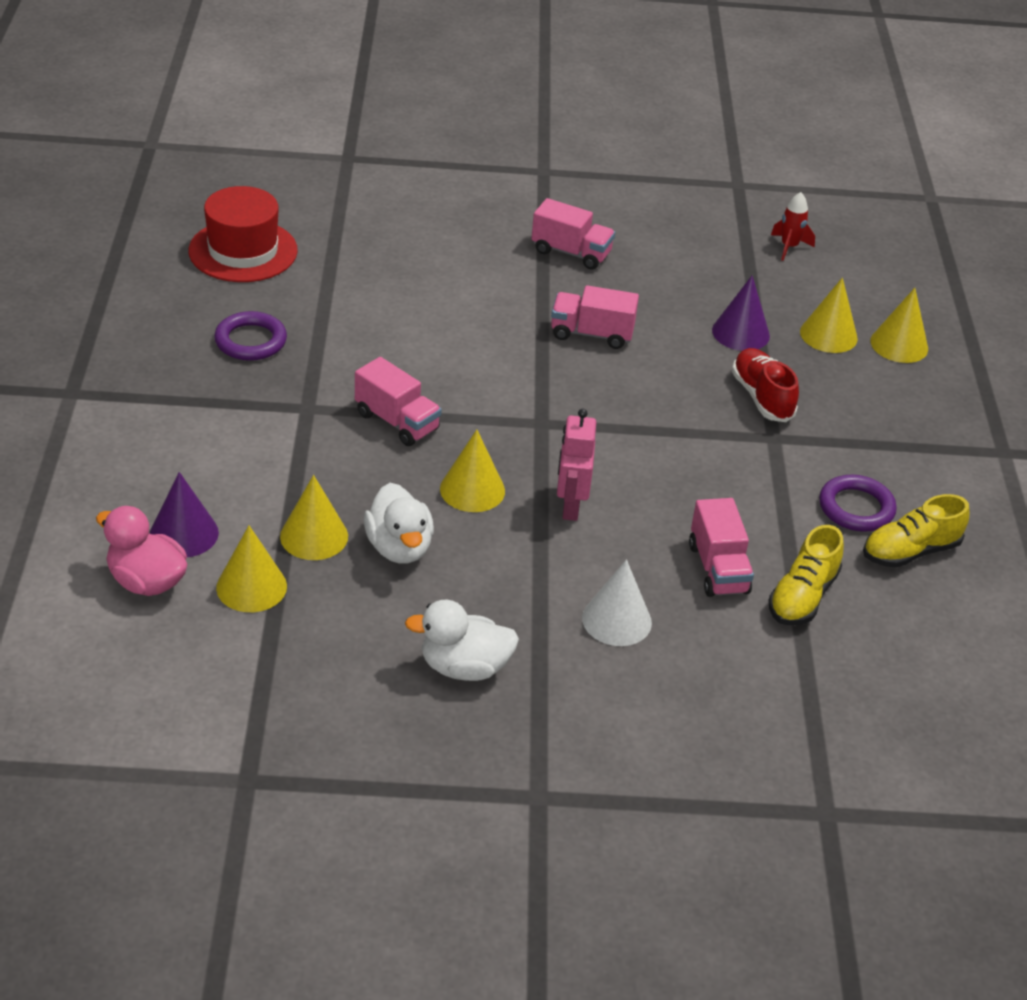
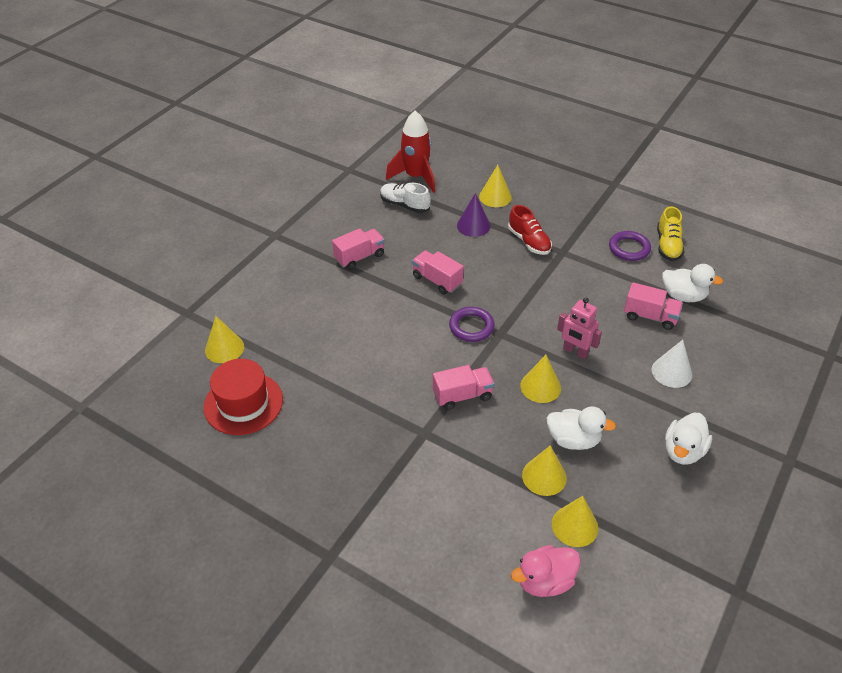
camera: 55 degrees left, 5 degrees up
purple cone [150,472,219,557] -> none
purple ring [214,311,287,361] -> purple ring moved to [449,307,495,342]
pink truck [551,285,639,349] -> pink truck turned 90 degrees clockwise [412,250,464,295]
red shoe [732,348,799,422] -> red shoe turned 135 degrees counterclockwise [508,205,552,255]
yellow shoe [769,525,844,625] -> white duck [662,264,723,302]
red rocket [771,192,815,261] -> red rocket [386,111,435,193], size x2.02
yellow cone [871,288,928,363] -> yellow cone moved to [205,316,244,363]
none -> white shoe [380,183,431,213]

